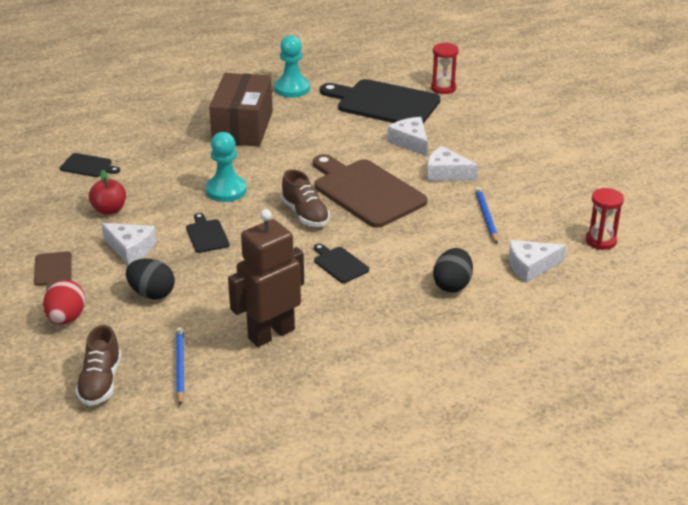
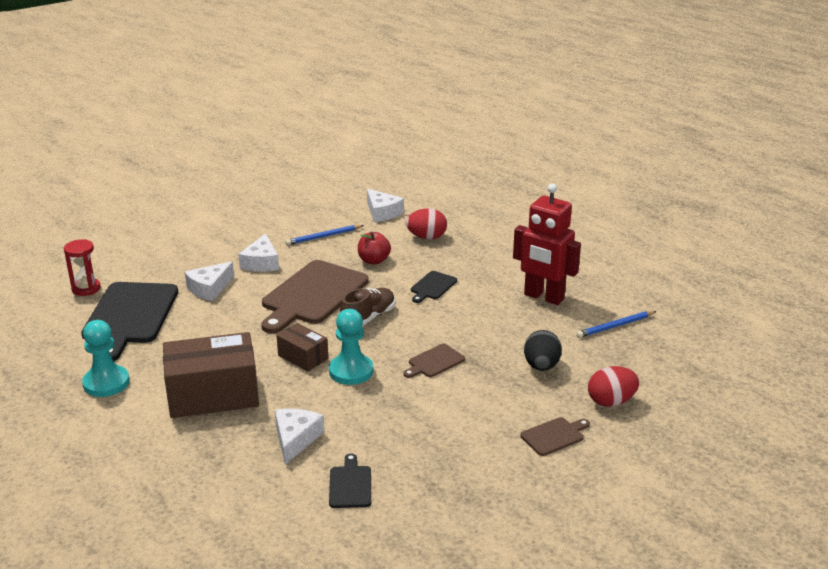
camera: 110 degrees left, 5 degrees down
brown shoe [75,325,121,406] -> none
red apple [89,170,126,215] -> red apple moved to [358,231,391,265]
white cheese [101,223,156,265] -> white cheese moved to [275,409,324,465]
black cutting board [186,213,229,253] -> brown cutting board [403,344,465,378]
brown robot [228,209,304,347] -> red robot [513,183,581,305]
black egg [433,248,473,293] -> red egg [406,208,447,240]
red hourglass [586,188,624,250] -> none
none -> brown box [276,323,328,371]

